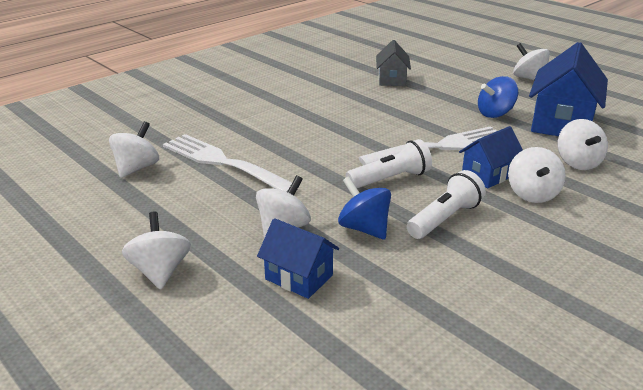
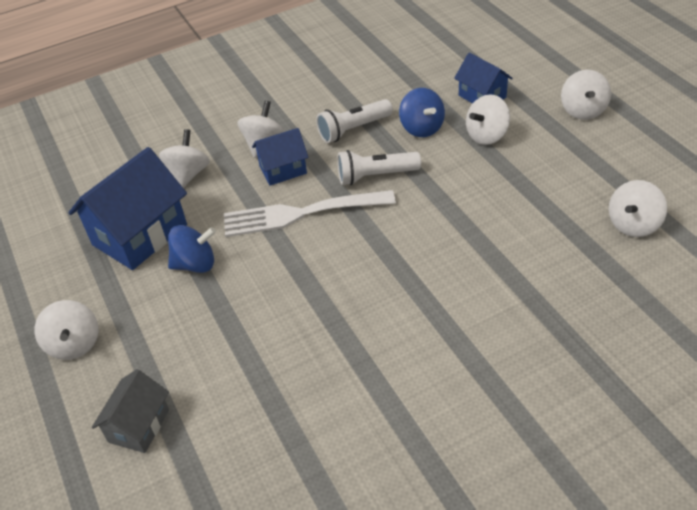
camera: 160 degrees left, 15 degrees up
white fork [163,134,292,192] -> none
grey house [376,40,411,86] -> grey house moved to [92,369,169,453]

